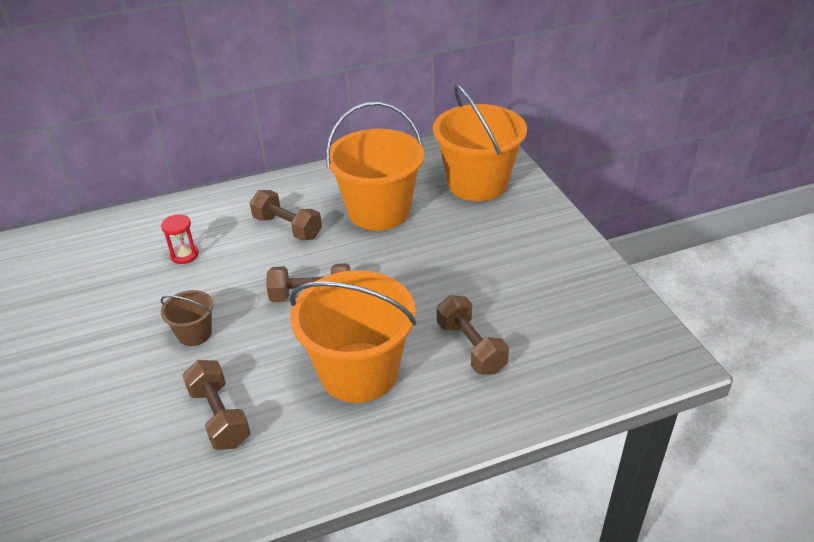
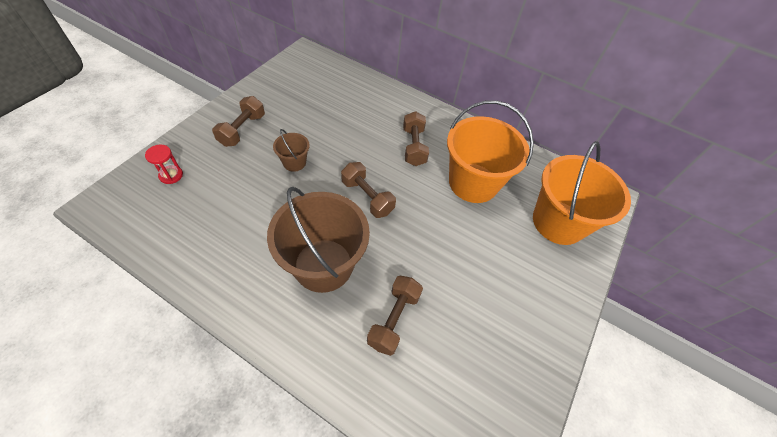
camera: 45 degrees right, 15 degrees up
red hourglass [161,214,199,264] -> red hourglass moved to [145,145,183,184]
brown dumbbell [183,360,250,450] -> brown dumbbell moved to [212,96,265,147]
orange bucket [290,270,416,403] -> brown bucket [267,187,370,293]

